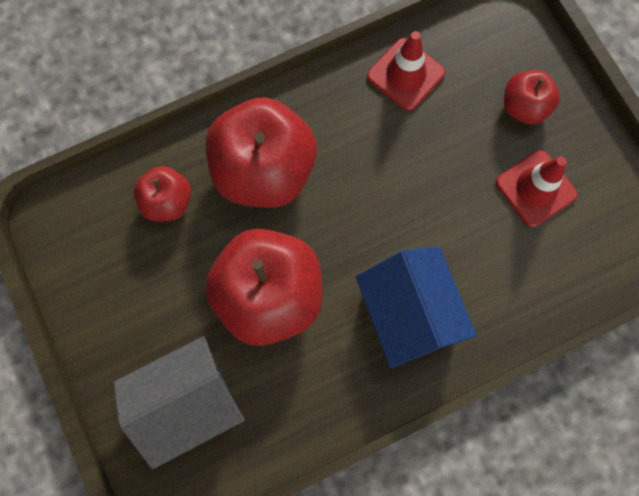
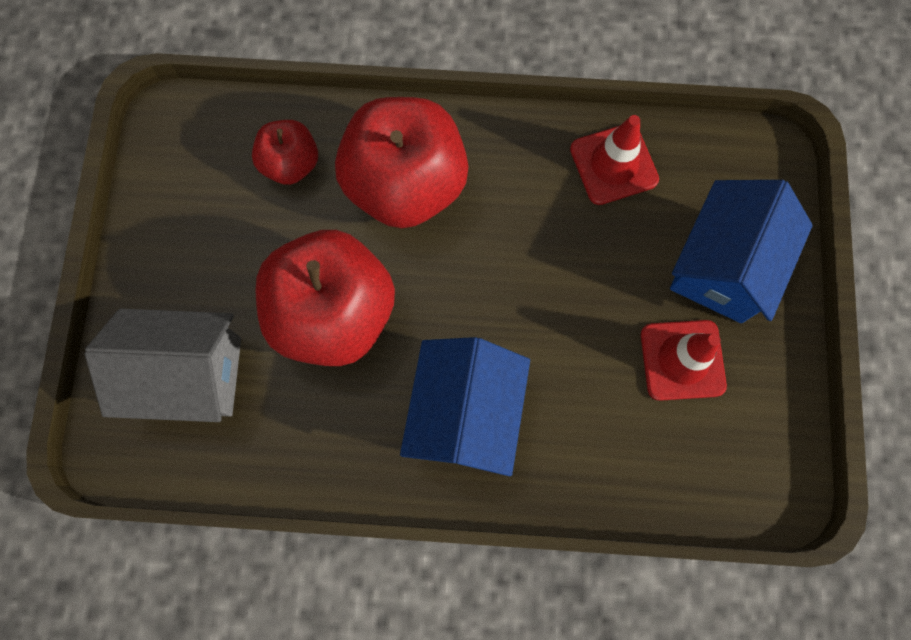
camera: 30 degrees right, 0 degrees up
red apple [504,70,560,124] -> blue house [670,180,813,323]

